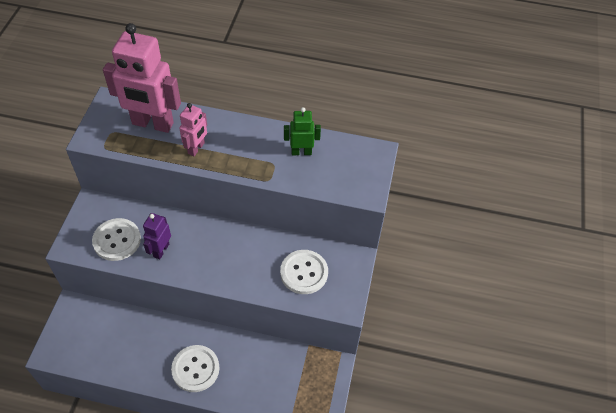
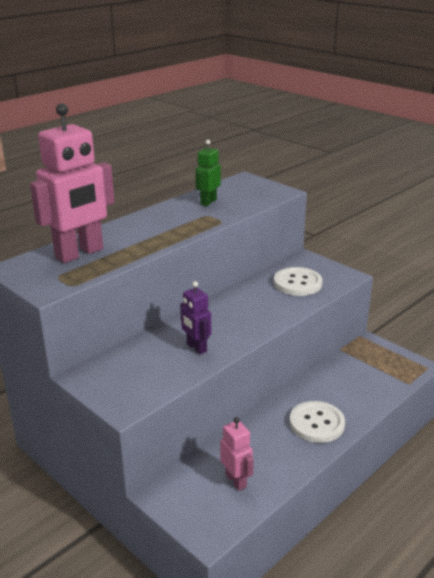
camera: 55 degrees left, 25 degrees down
white button [92,218,141,261] -> none
pink robot [179,103,207,156] -> pink robot moved to [220,417,254,491]

